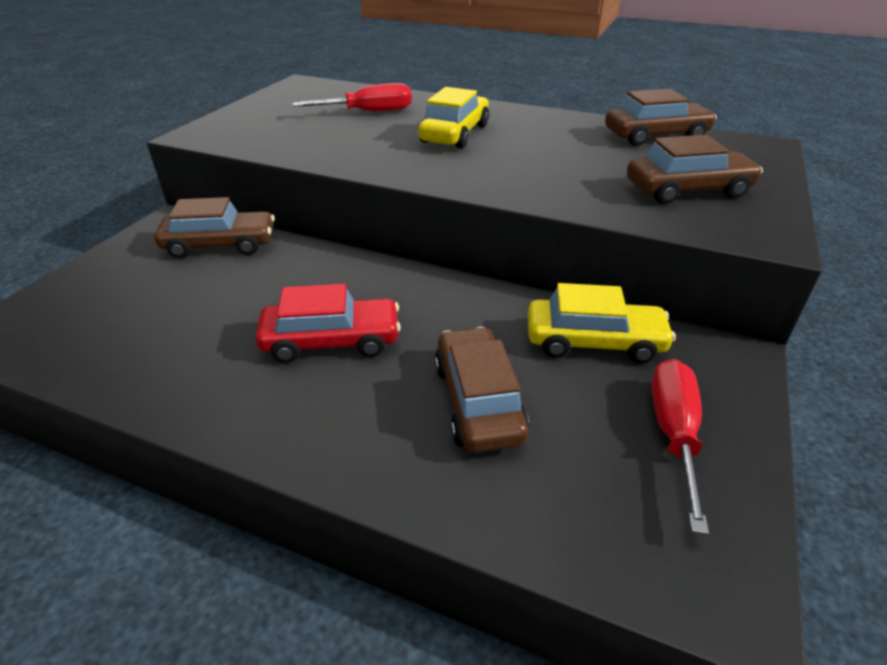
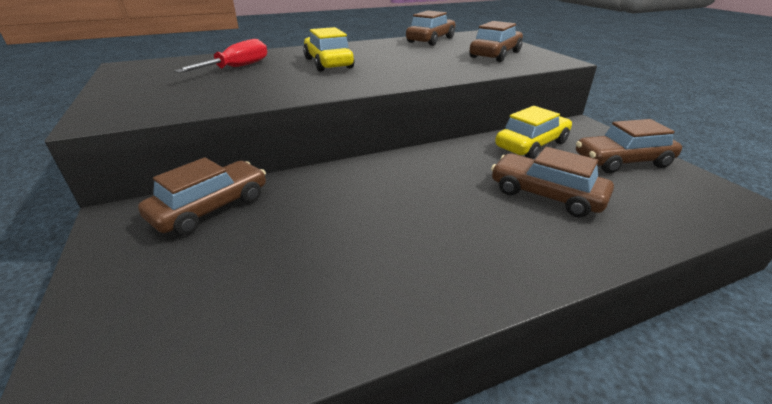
camera: 45 degrees left, 5 degrees down
red car [255,284,401,363] -> none
red screwdriver [651,359,709,534] -> brown car [576,119,682,173]

